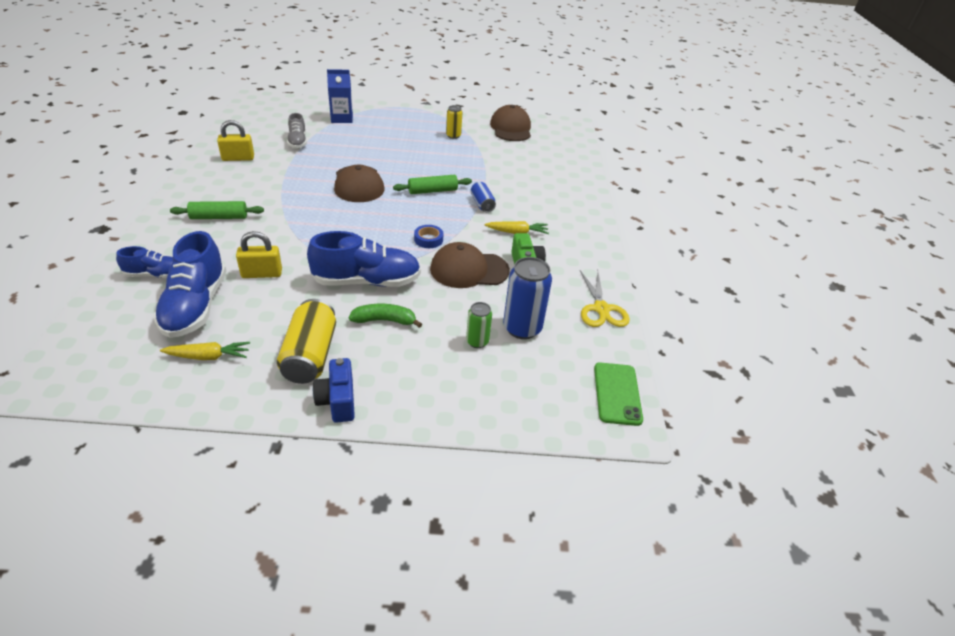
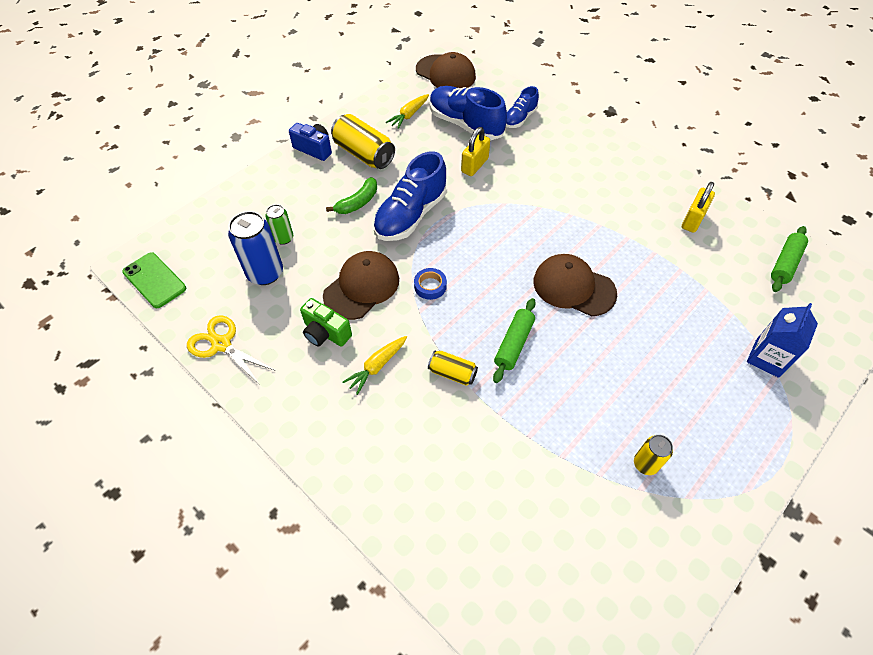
camera: 135 degrees right, 15 degrees up
green rolling pin [170,201,264,219] -> green rolling pin moved to [771,226,808,292]
grey shoe [287,113,307,148] -> none
blue can [470,182,496,212] -> yellow can [428,351,478,386]
brown cap [490,105,531,141] -> brown cap moved to [416,52,476,88]

